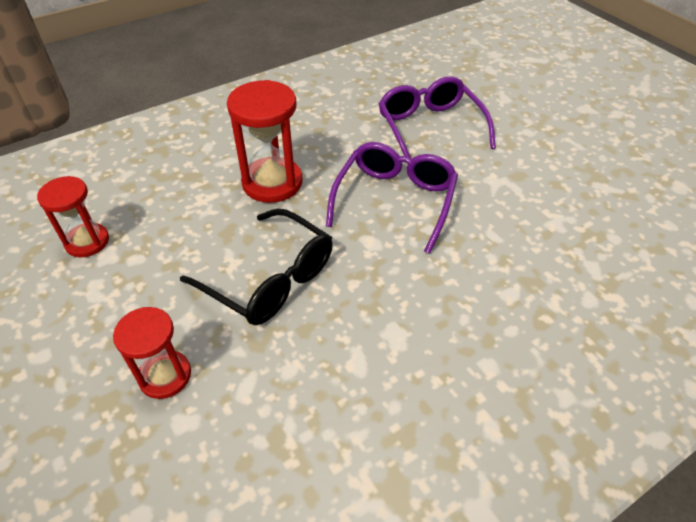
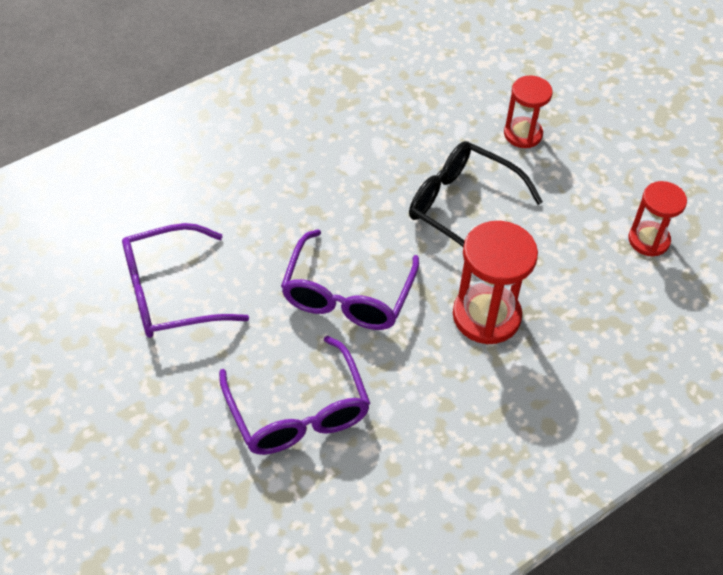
camera: 175 degrees right, 5 degrees up
none -> purple glasses [122,223,249,338]

